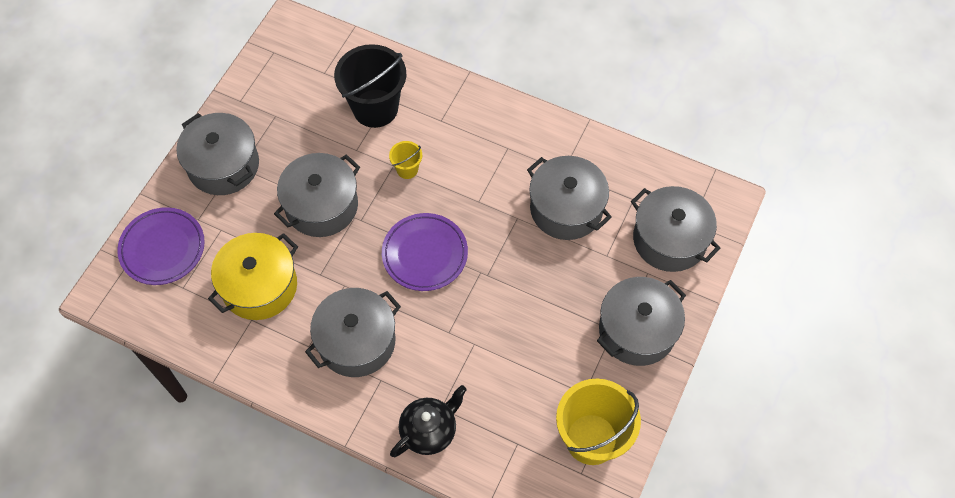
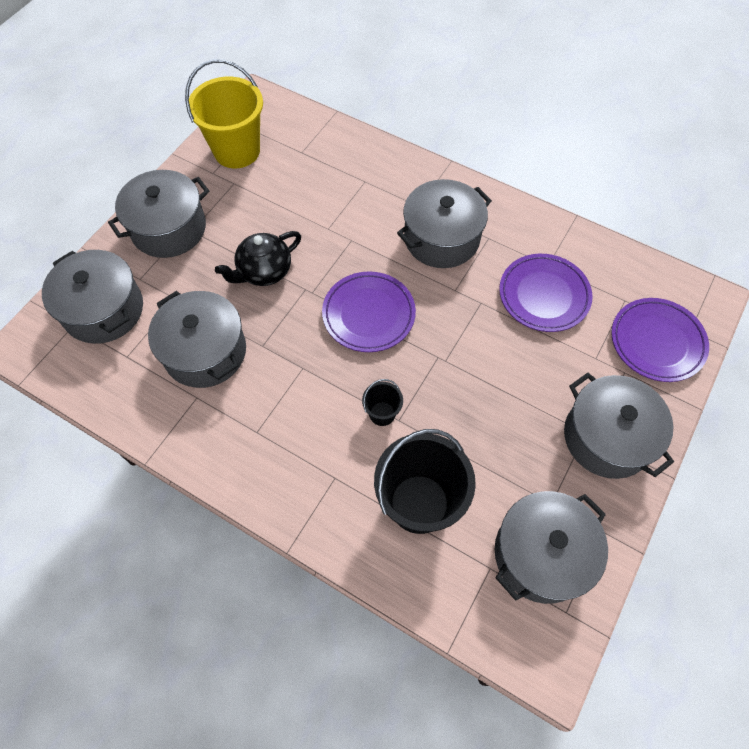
camera: 175 degrees left, 0 degrees up
yellow pot [208,233,298,320] -> purple plate [499,254,593,332]
grey pot [274,153,360,237] -> grey pot moved to [495,491,608,604]
yellow bucket [389,141,422,179] -> black bucket [362,379,403,426]
black teapot [390,385,467,457] -> black teapot moved to [215,231,301,286]

